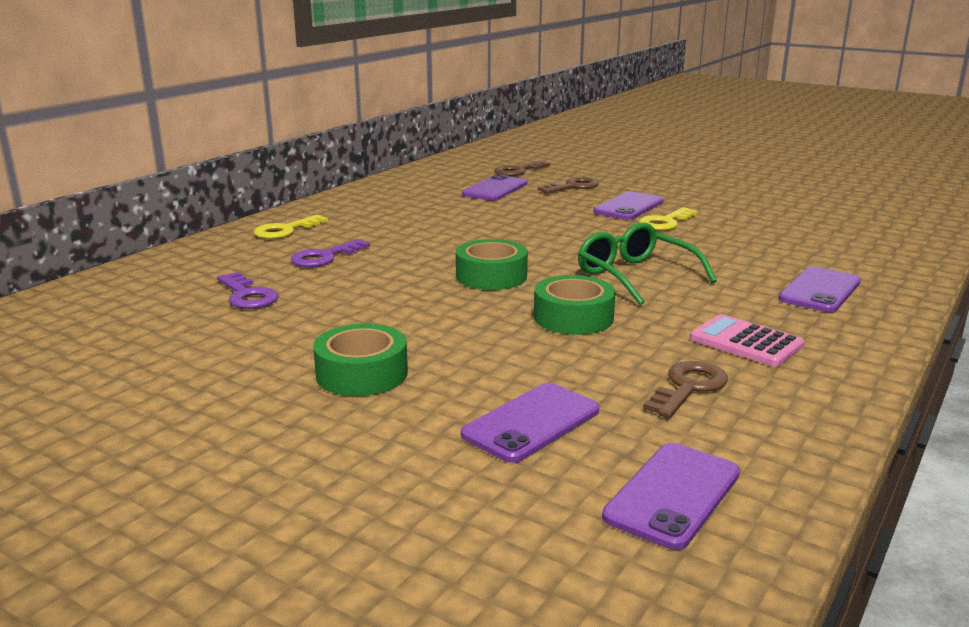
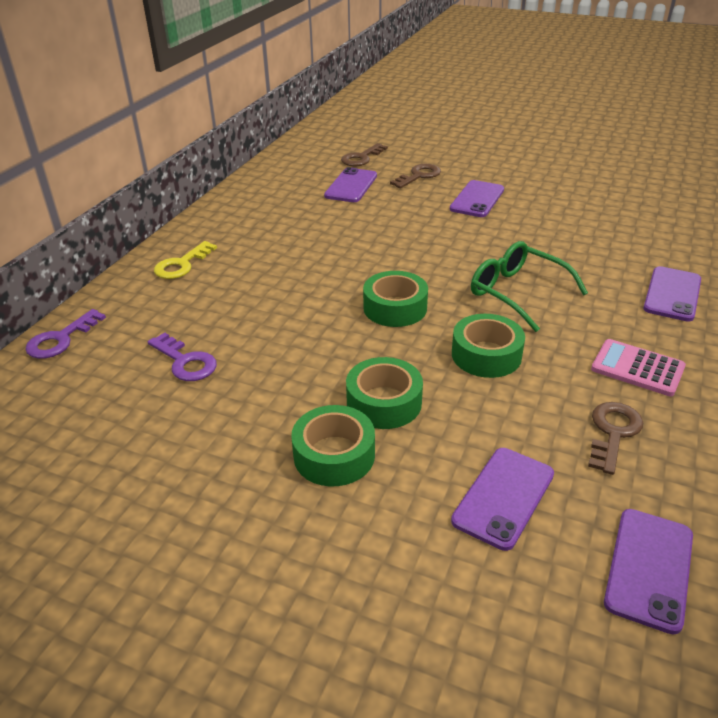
camera: 10 degrees left, 15 degrees up
purple key [291,239,370,267] -> purple key moved to [25,309,106,359]
yellow key [639,207,698,231] -> none
none -> green tape [346,357,423,429]

